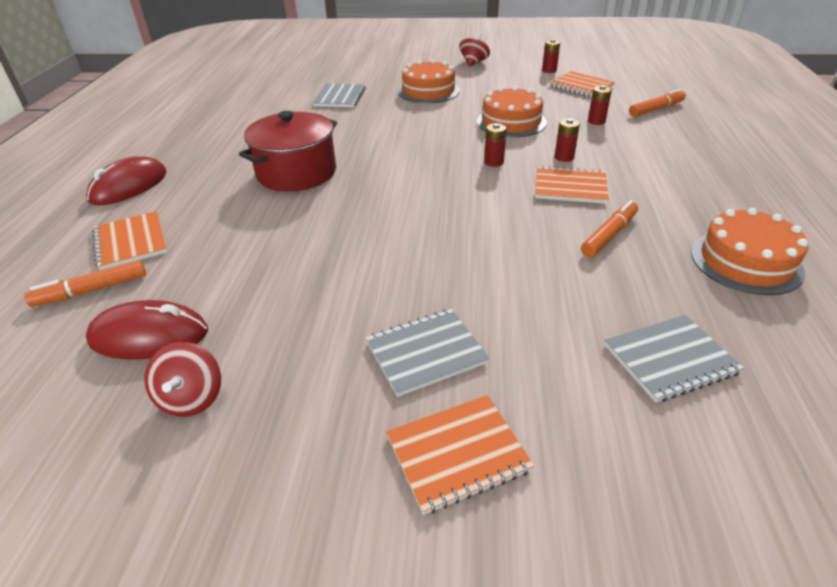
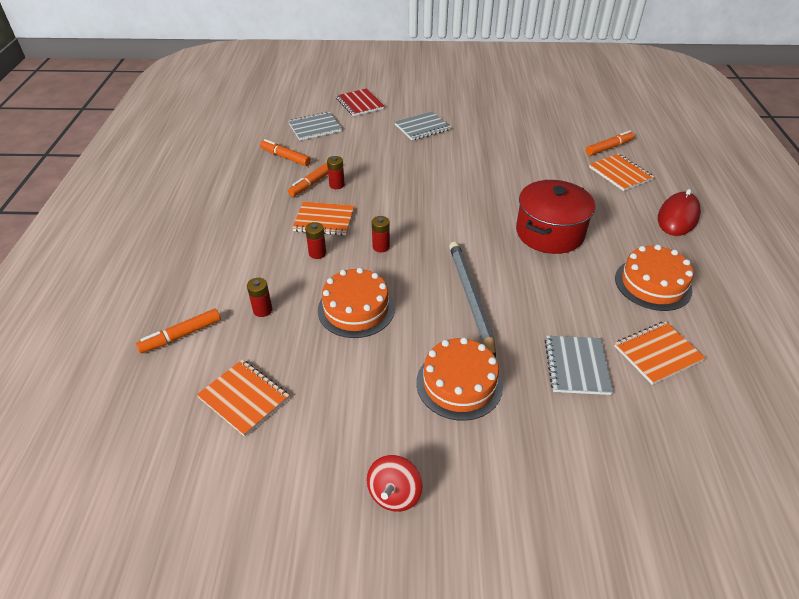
camera: 175 degrees right, 5 degrees up
red mouse [86,300,208,360] -> none
red spinning top [144,342,221,417] -> none
orange notebook [386,395,534,515] -> orange notebook moved to [615,321,705,385]
red battery [542,39,560,73] -> red battery moved to [327,156,345,189]
orange cake [691,208,808,295] -> orange cake moved to [615,245,694,311]
none -> orange marker [260,139,311,166]
none -> red notebook [336,88,384,116]
none -> grey pencil [449,241,496,358]

